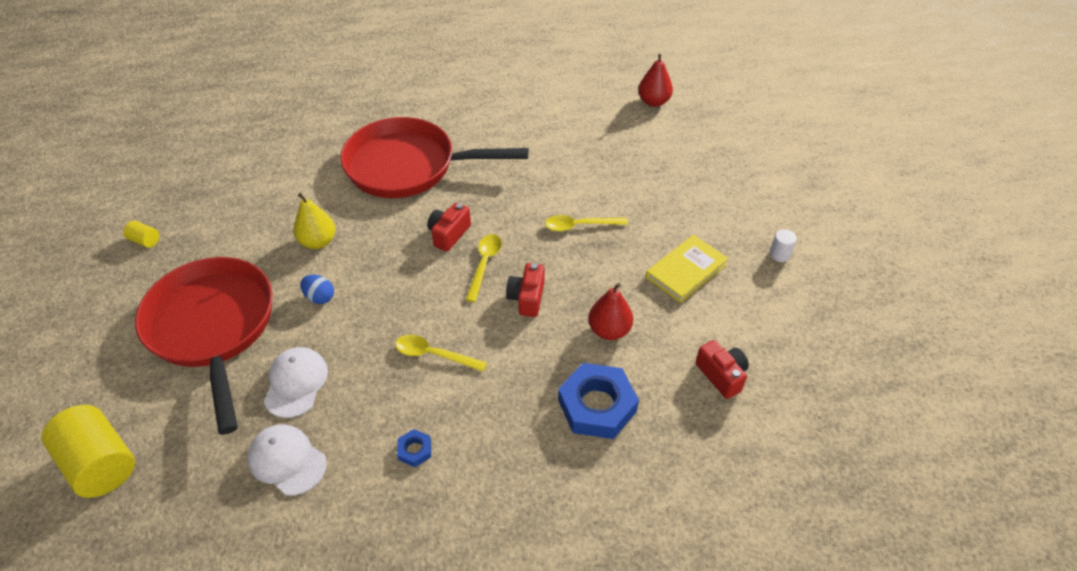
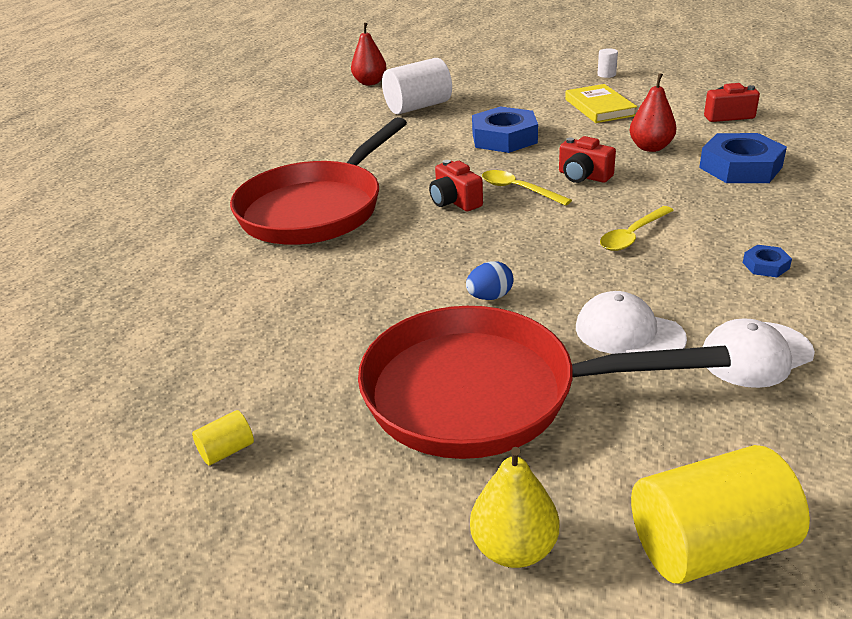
camera: 60 degrees left, 15 degrees down
yellow pear [294,193,336,249] -> yellow pear moved to [470,447,559,568]
yellow spoon [545,215,628,232] -> blue nut [472,106,538,153]
none -> white cylinder [382,58,452,115]

